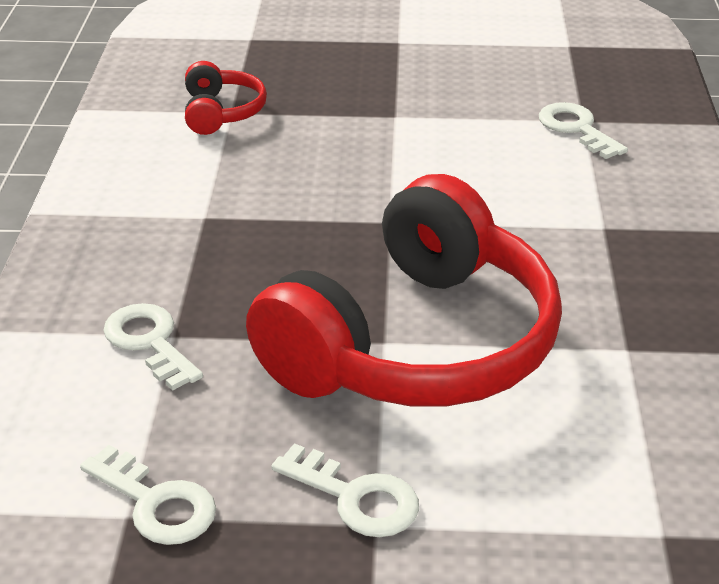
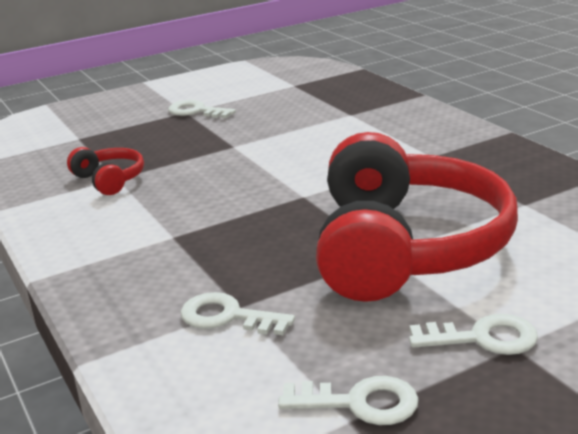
camera: 30 degrees left, 10 degrees down
white key [539,102,628,159] -> white key moved to [168,100,236,118]

